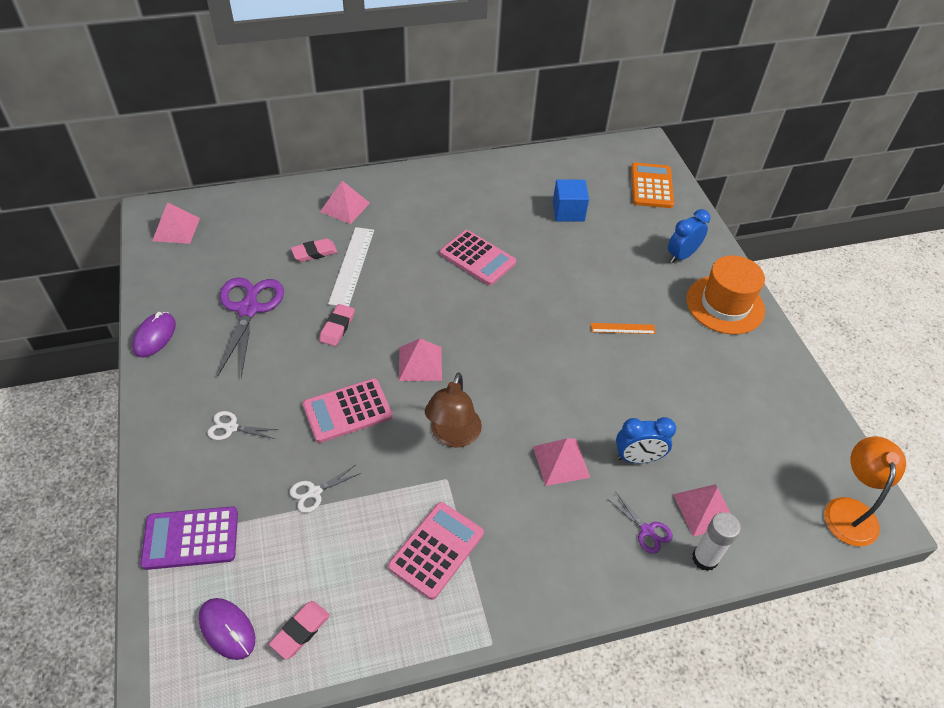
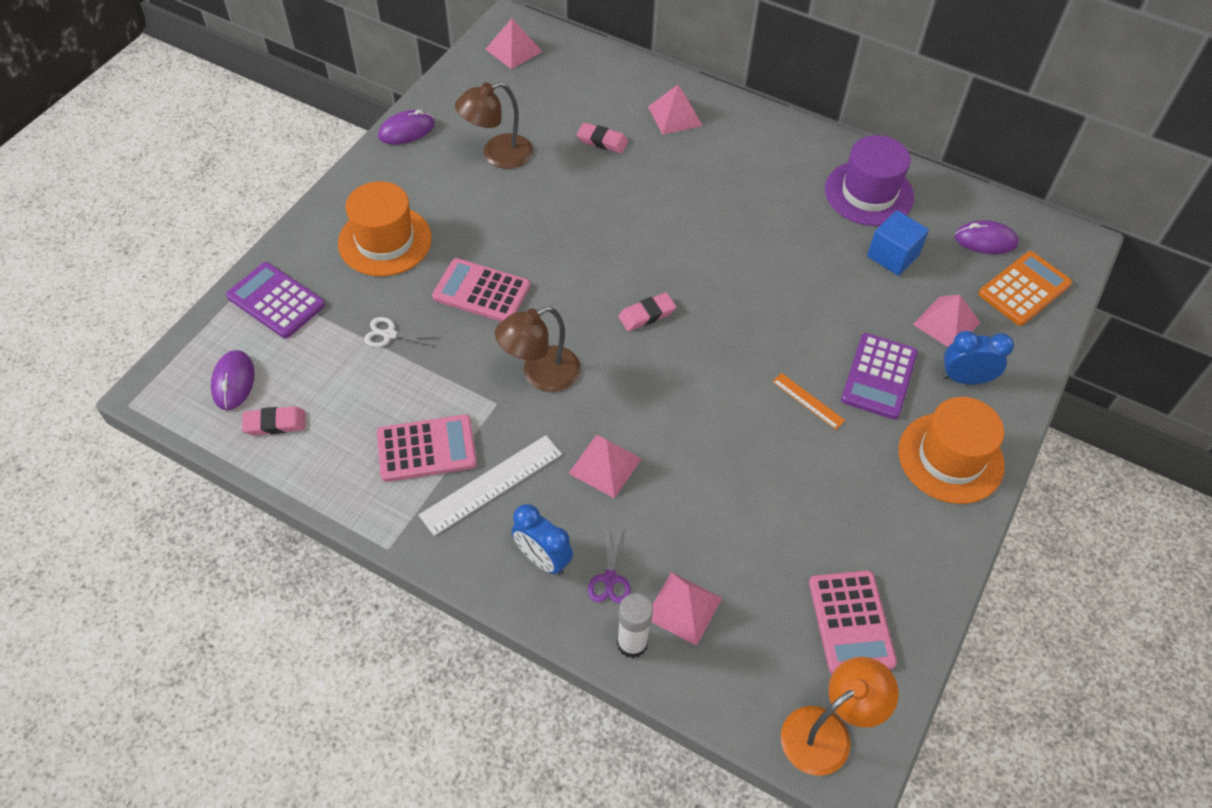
camera: 45 degrees right, 5 degrees up
white scissors [207,411,278,440] -> orange hat [338,181,432,276]
purple scissors [218,277,284,378] -> brown lamp [455,82,533,169]
pink eraser [319,304,355,346] -> pink eraser moved to [618,292,676,331]
white ruler [328,227,374,306] -> white ruler moved to [419,435,562,536]
pink pyramid [399,338,442,381] -> pink pyramid moved to [913,294,980,347]
pink calculator [440,230,516,285] -> pink calculator moved to [809,571,897,674]
blue clock [616,417,676,463] -> blue clock moved to [511,504,573,575]
none -> purple hat [825,135,914,226]
none -> purple calculator [841,333,918,419]
none -> purple mouse [954,220,1019,254]

